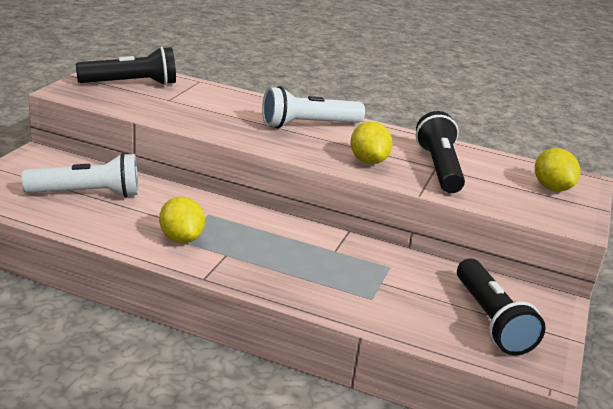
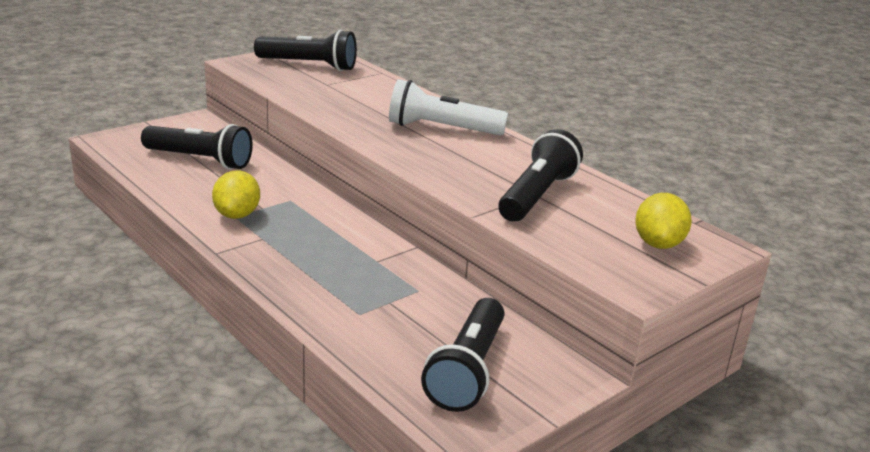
camera: 30 degrees right, 0 degrees up
white flashlight [21,153,138,197] -> black flashlight [141,124,253,170]
yellow lemon [351,121,392,164] -> none

